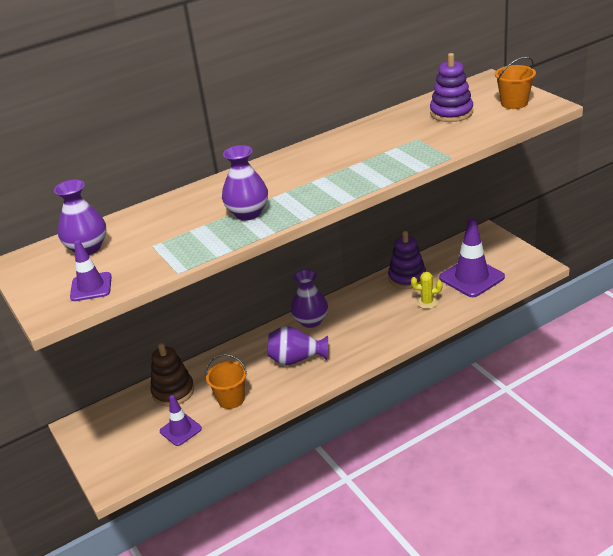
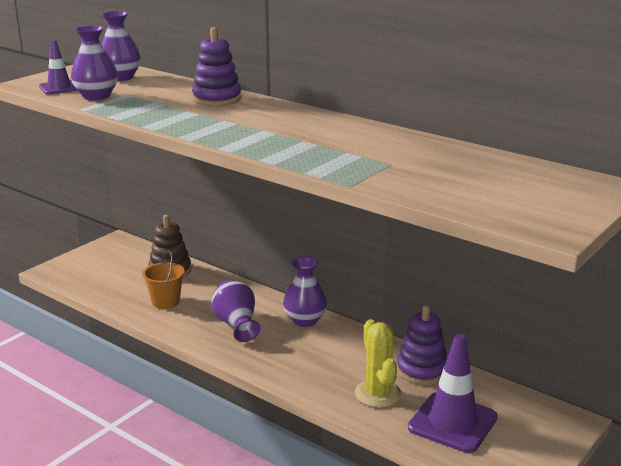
camera: 65 degrees right, 10 degrees down
purple traffic cone [160,395,202,446] -> none
purple vase [222,145,268,220] -> purple vase moved to [71,25,118,100]
yellow cactus [411,272,443,309] -> yellow cactus [355,319,402,408], size x1.63
purple stacking toy [430,53,473,122] -> purple stacking toy moved to [192,27,242,106]
orange bucket [495,56,536,109] -> none

